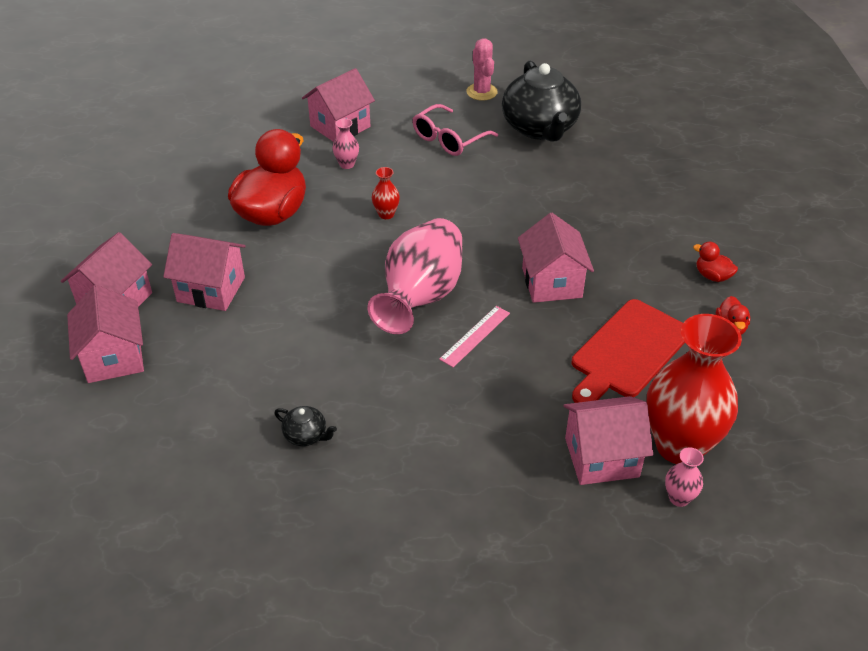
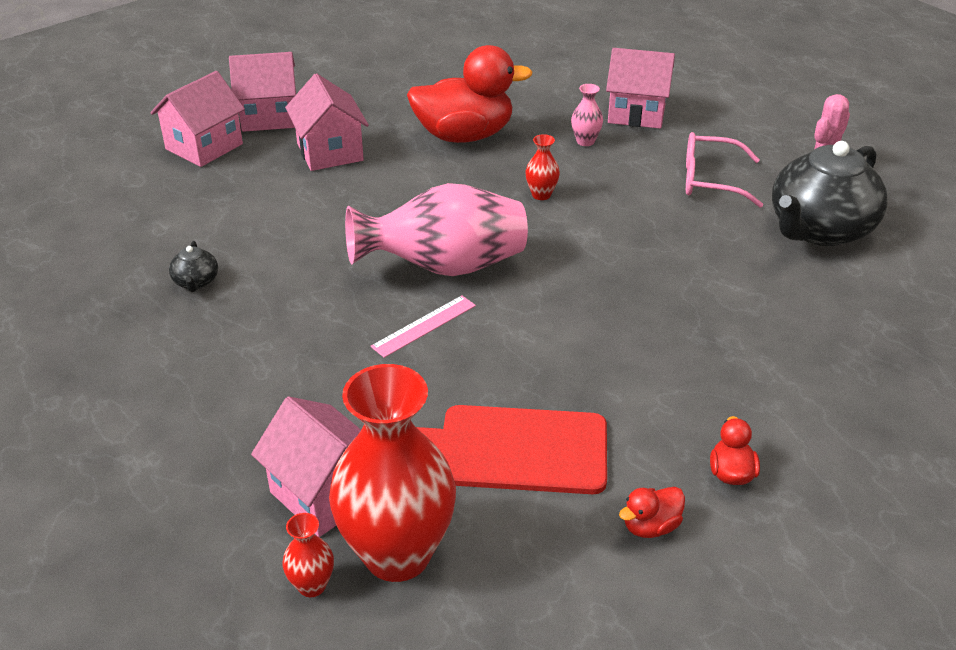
camera: 55 degrees right, 5 degrees down
pink ruler [439,306,510,367] -> pink ruler turned 45 degrees counterclockwise [371,296,476,358]
pink house [518,213,594,303] -> none
pink vase [665,447,704,507] -> red vase [282,513,334,597]

